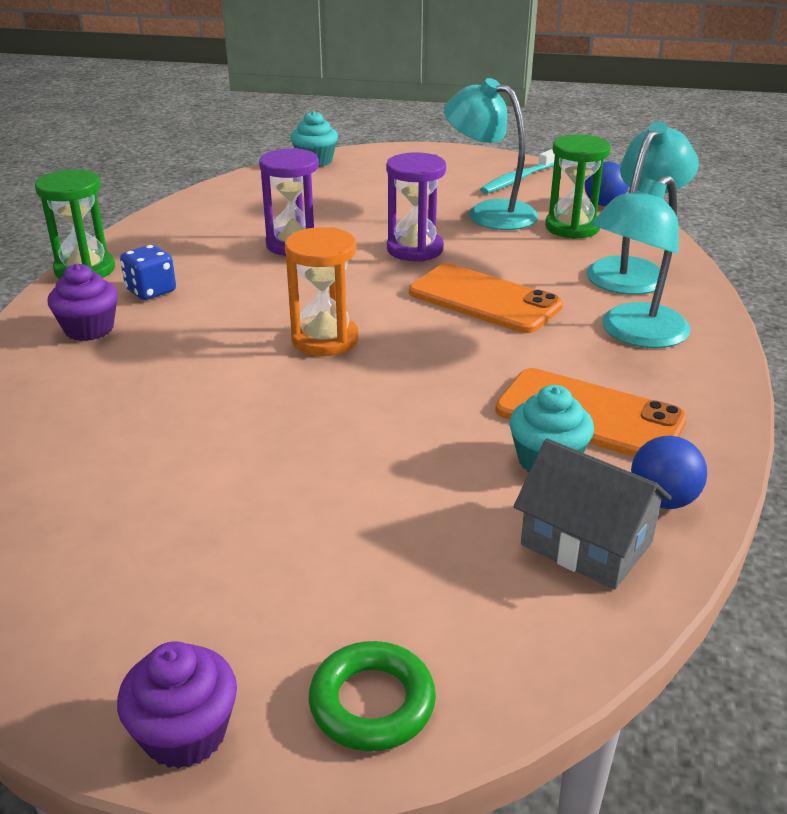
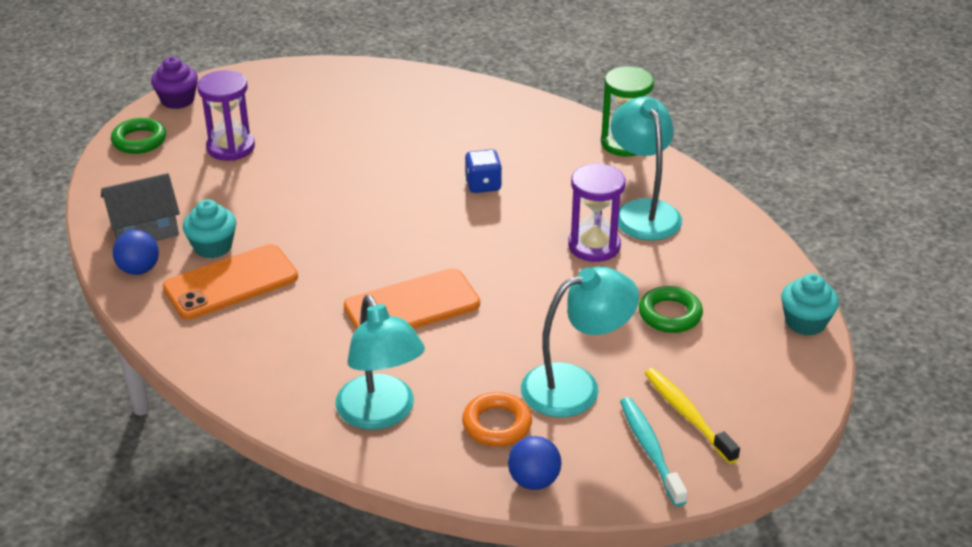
camera: 120 degrees right, 5 degrees up
purple cupcake [47,263,118,341] -> none
blue dice [120,245,176,300] -> blue dice moved to [465,149,502,193]
orange hourglass [285,227,359,356] -> none
purple hourglass [386,152,446,262] -> purple hourglass moved to [197,70,255,161]
green hourglass [545,134,611,239] -> orange ring [462,392,532,447]
turquoise lamp [592,175,691,348] -> turquoise lamp moved to [610,97,682,241]
none -> green ring [639,286,703,333]
none -> yellow toothbrush [644,368,740,464]

